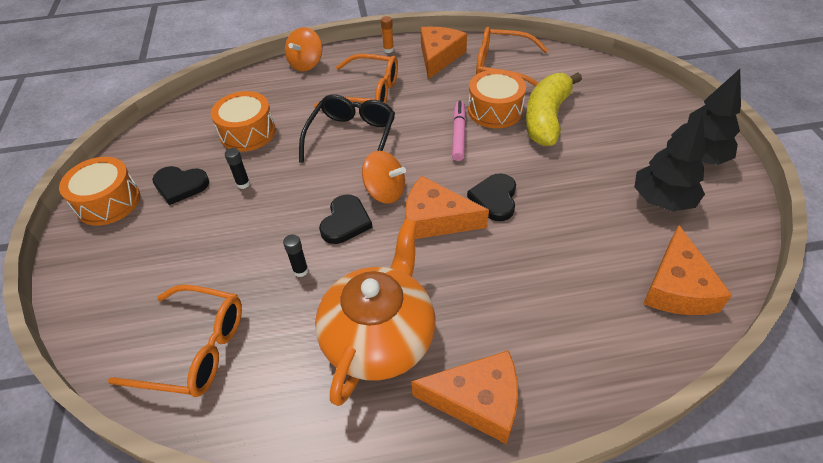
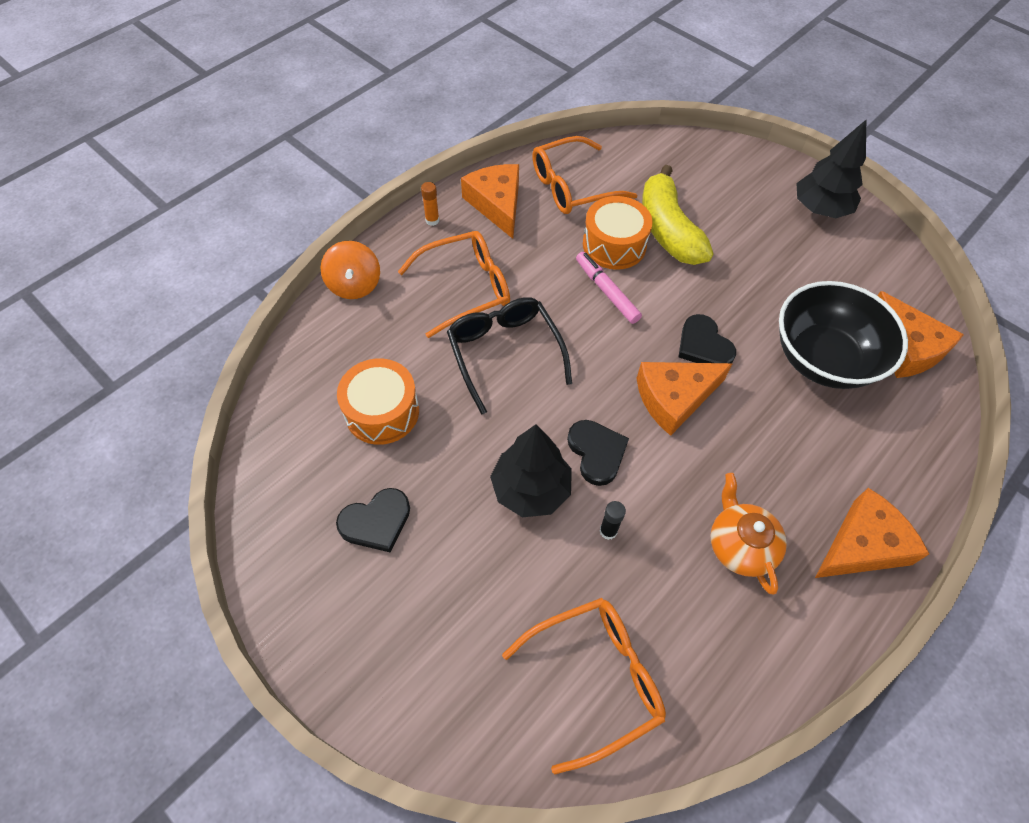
camera: 40 degrees left, 10 degrees up
orange drum [59,157,140,226] -> none
black glue stick [225,148,250,189] -> none
orange teapot [315,219,435,406] -> orange teapot [710,473,787,594], size x0.59
orange spinning top [362,151,406,204] -> none
black tree [634,113,706,211] -> black tree moved to [490,424,572,518]
none -> black bowl [779,281,908,389]

